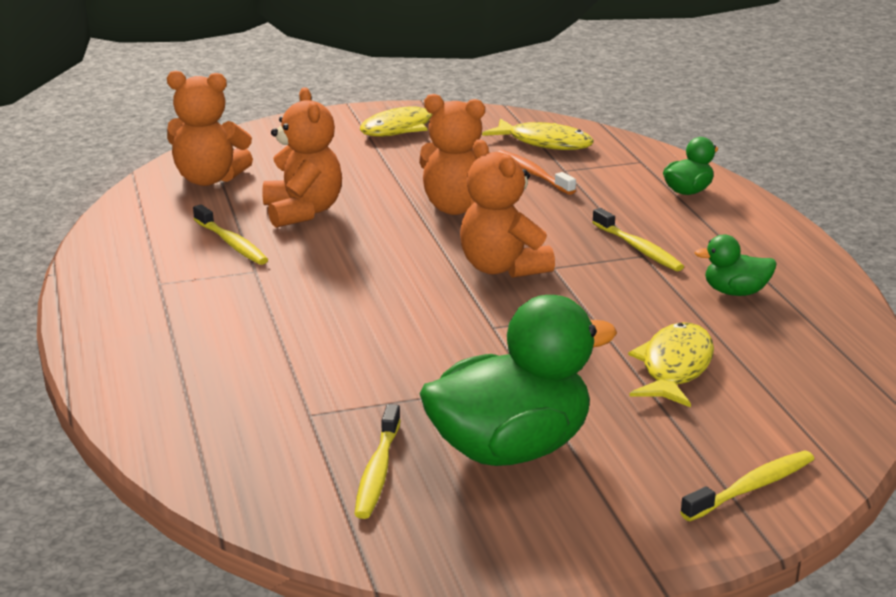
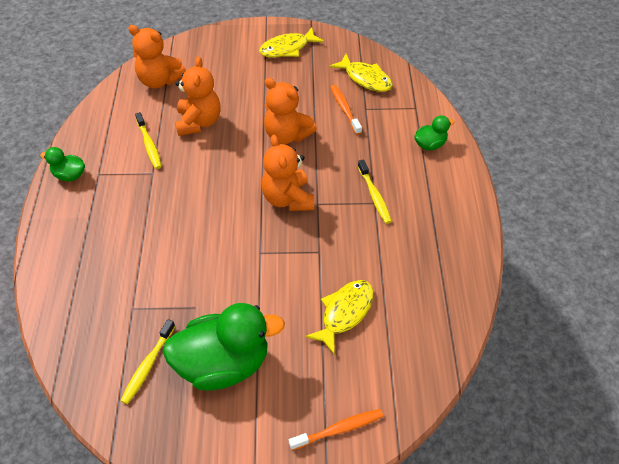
camera: 15 degrees right, 25 degrees up
yellow toothbrush [680,451,814,521] -> orange toothbrush [289,409,383,450]
green duck [695,234,777,296] -> green duck moved to [40,147,85,181]

